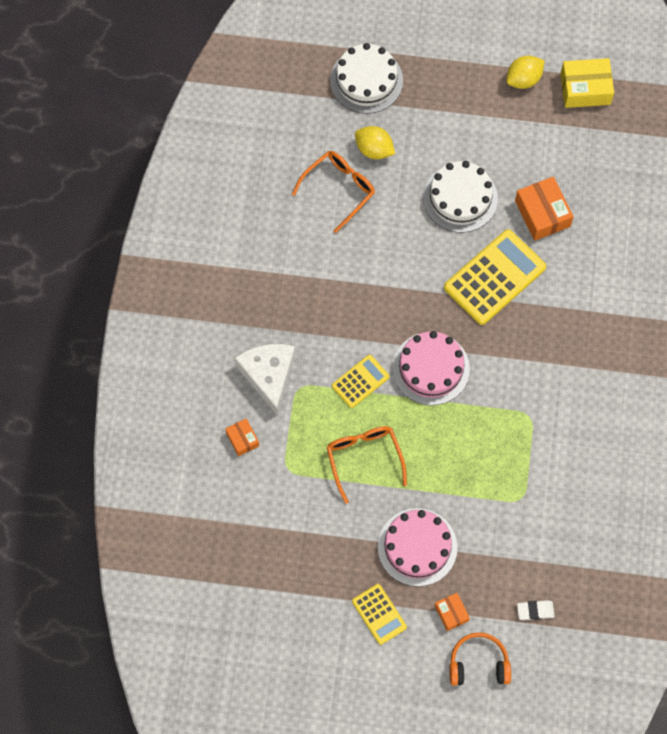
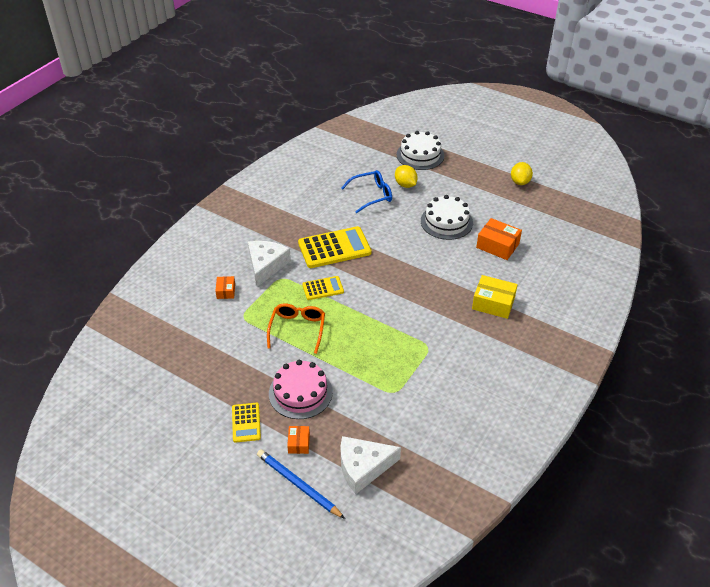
camera: 25 degrees right, 25 degrees down
orange glasses [292,151,375,233] -> blue glasses [342,170,392,213]
pink cake [393,331,470,405] -> none
yellow calculator [444,229,546,325] -> yellow calculator moved to [298,226,372,268]
orange headphones [449,632,511,686] -> blue pencil [257,449,345,519]
yellow lemon [506,56,545,89] -> yellow lemon turned 75 degrees counterclockwise [511,162,533,185]
orange box [515,176,574,241] -> orange box turned 60 degrees counterclockwise [476,218,522,260]
white eraser [517,600,555,620] -> white cheese [341,436,401,494]
yellow box [560,58,614,108] -> yellow box moved to [472,275,518,319]

